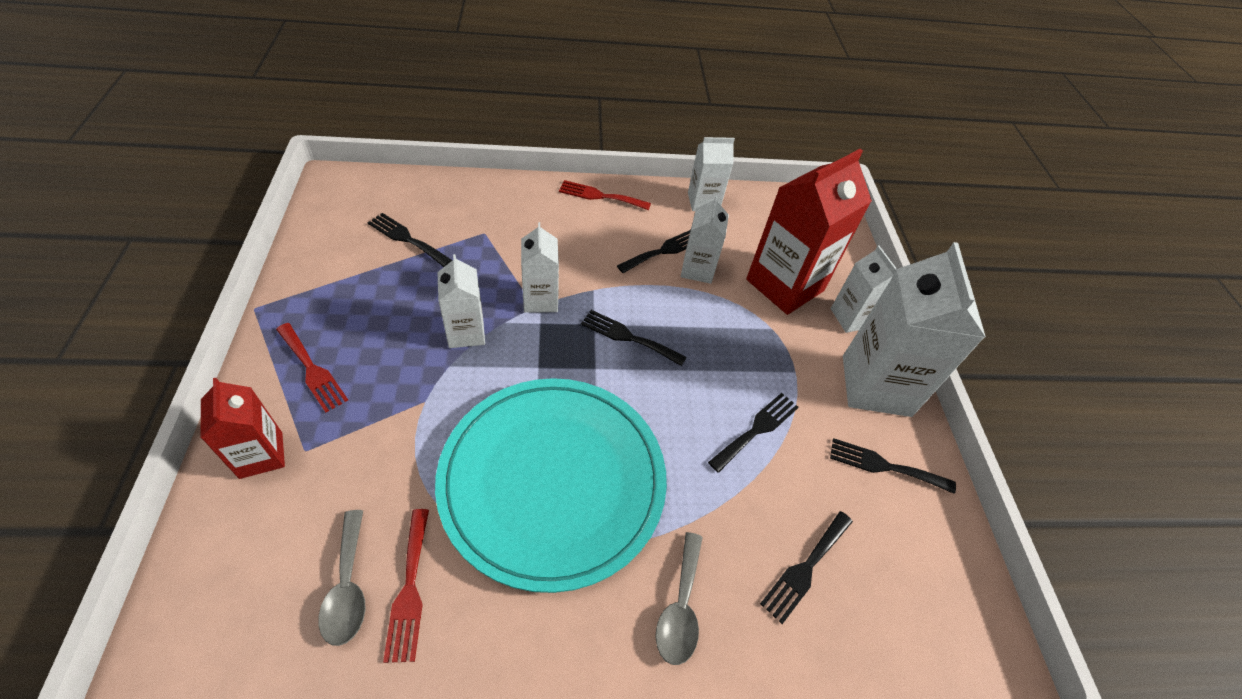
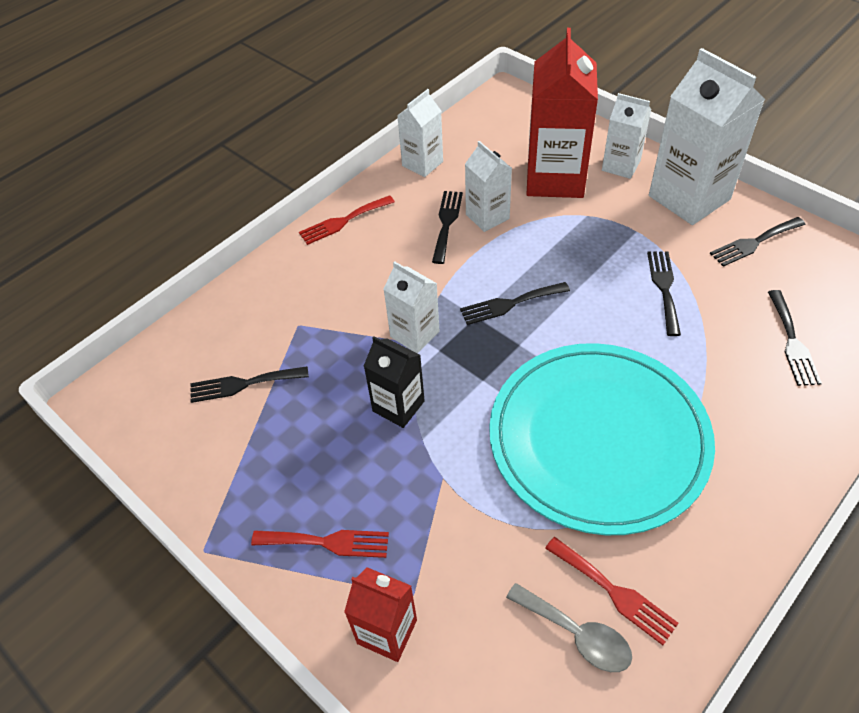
camera: 35 degrees left, 0 degrees up
white carton [438,254,485,348] -> black carton [364,336,425,428]
grey spoon [655,532,703,665] -> none

